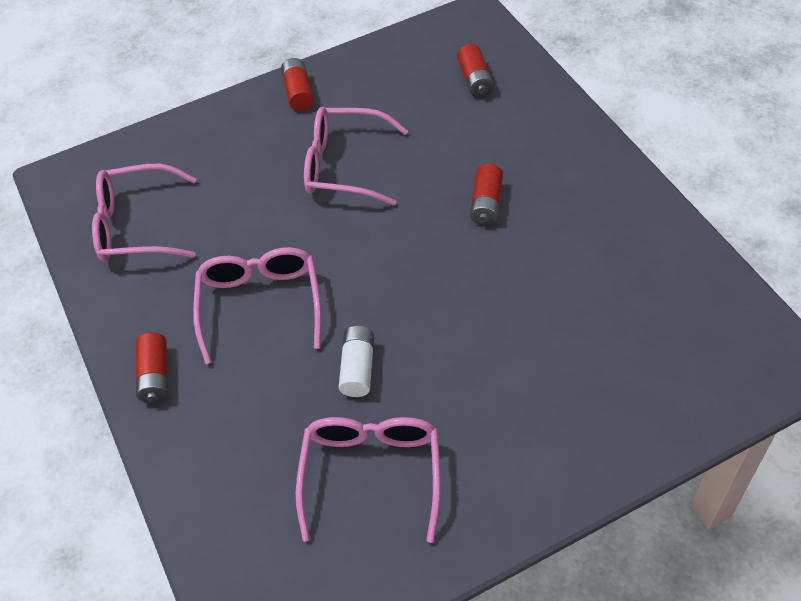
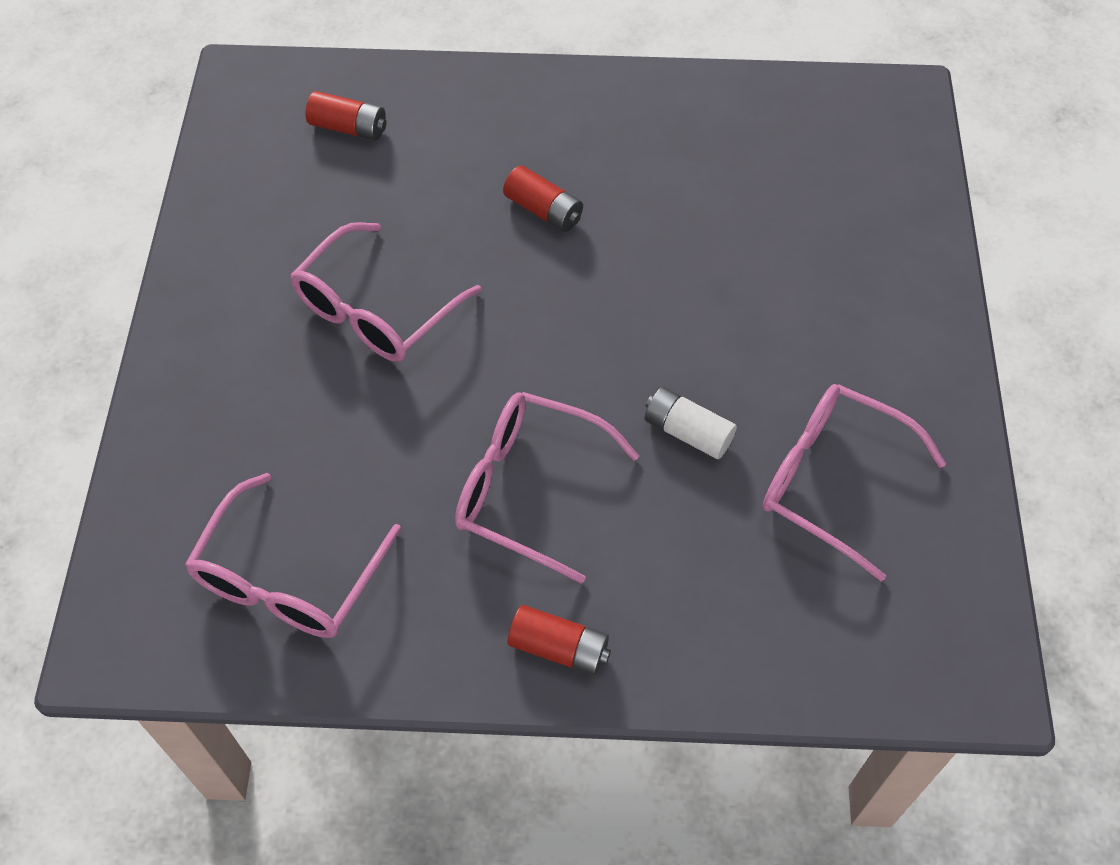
camera: 65 degrees left, 5 degrees up
red battery [281,58,314,111] -> none

